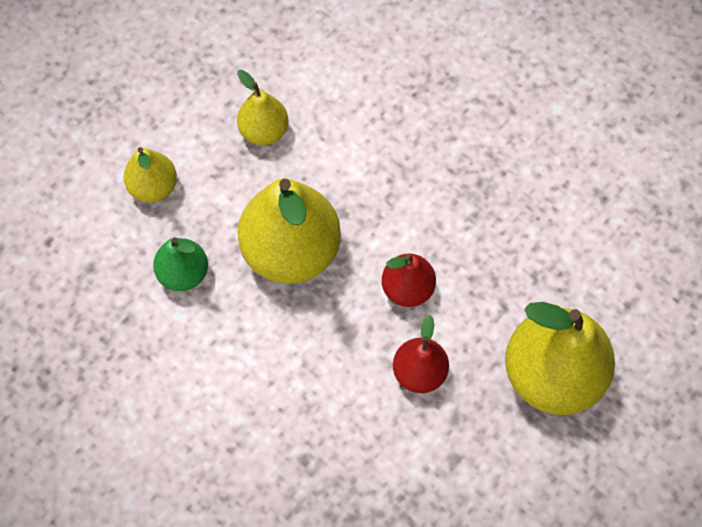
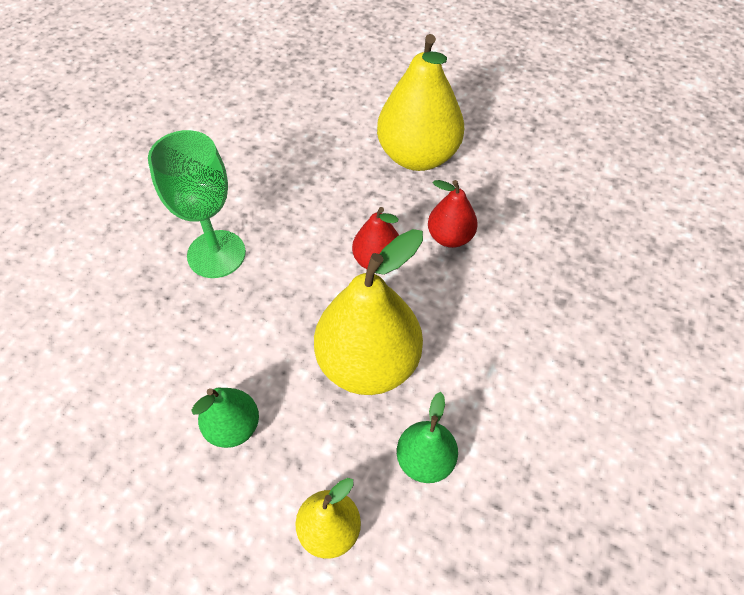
camera: 105 degrees left, 10 degrees down
yellow pear [237,70,288,145] -> green pear [191,387,259,448]
none -> green goblet [148,130,246,278]

